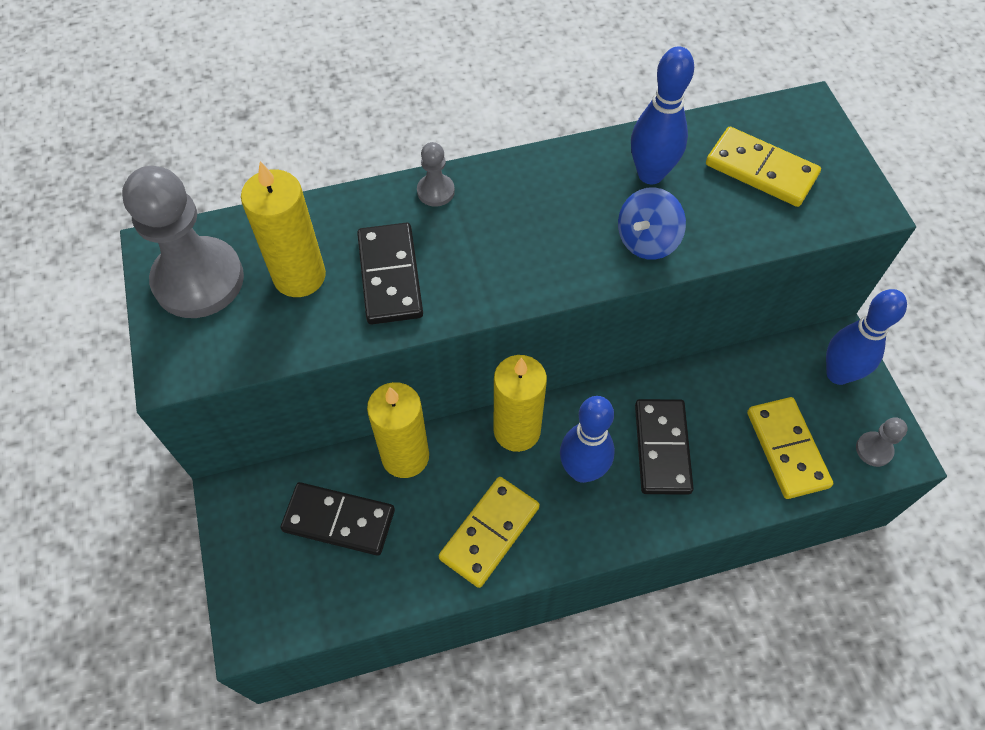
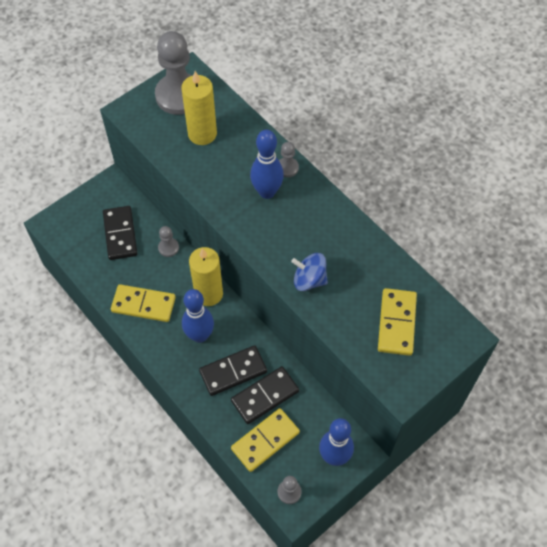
camera: 65 degrees right, 0 degrees up
black domino [357,223,423,325] -> black domino moved to [231,366,299,424]
yellow candle [367,382,429,478] -> grey pawn [158,226,179,257]
blue bowling pin [631,46,694,184] -> blue bowling pin moved to [250,130,284,199]

